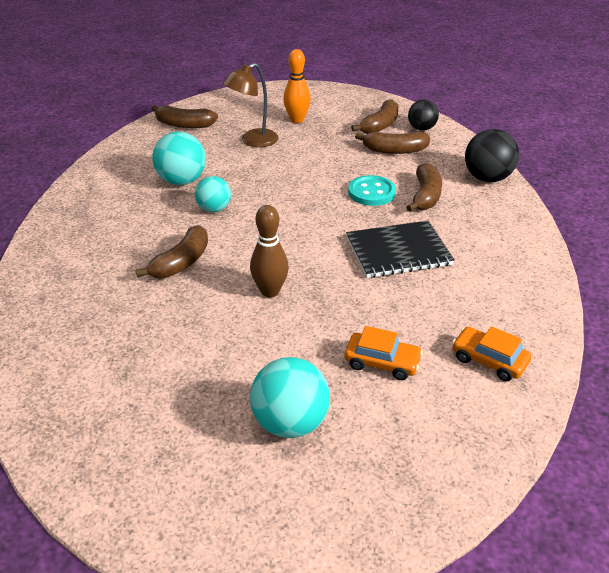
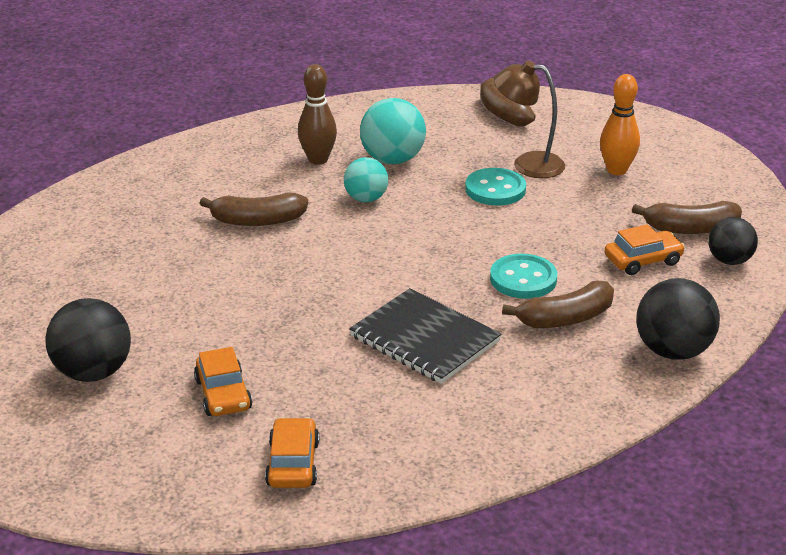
camera: 55 degrees right, 5 degrees down
brown bowling pin [250,205,289,298] -> brown bowling pin moved to [298,64,337,165]
turquoise ball [250,357,330,438] -> black ball [45,298,131,382]
brown banana [355,131,430,154] -> orange car [605,224,685,275]
none -> turquoise button [465,168,526,206]

